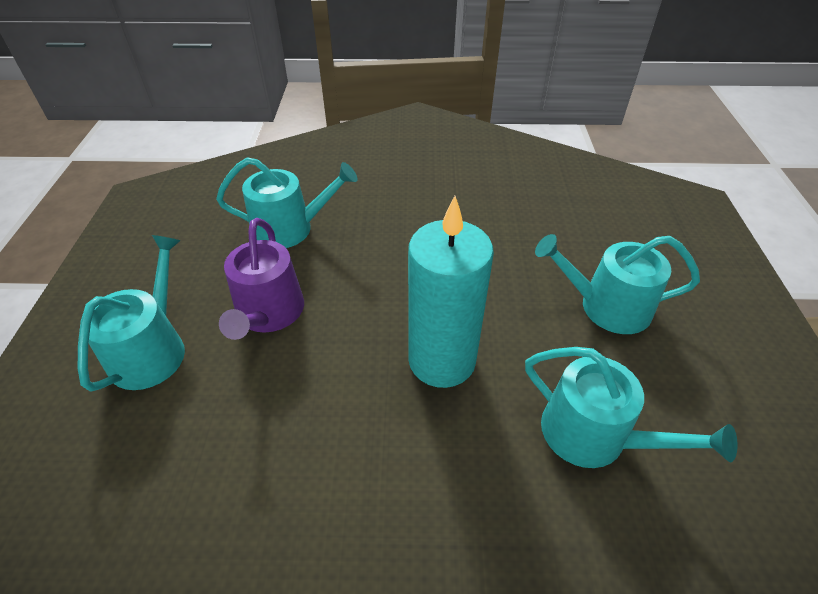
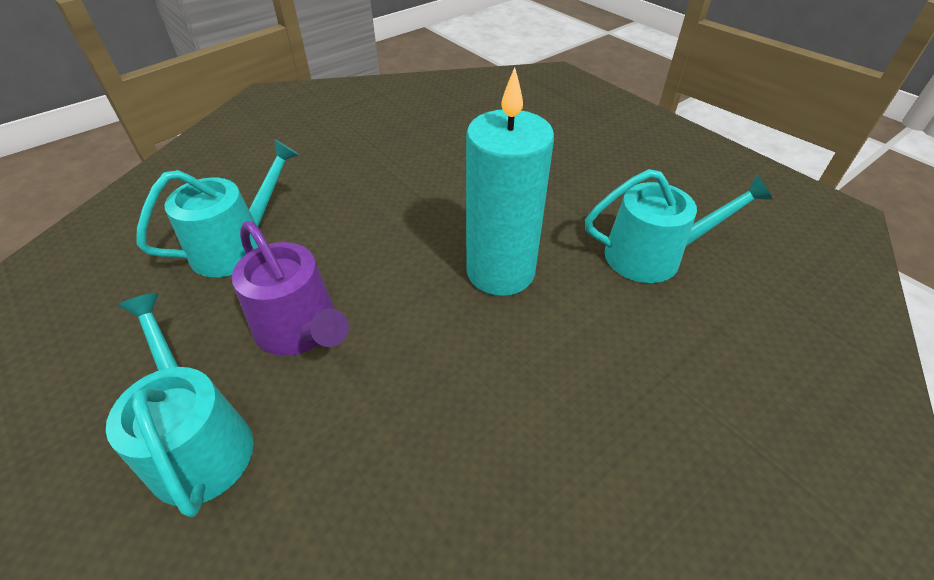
camera: 40 degrees left, 0 degrees up
turquoise watering can [535,234,700,334] -> none

